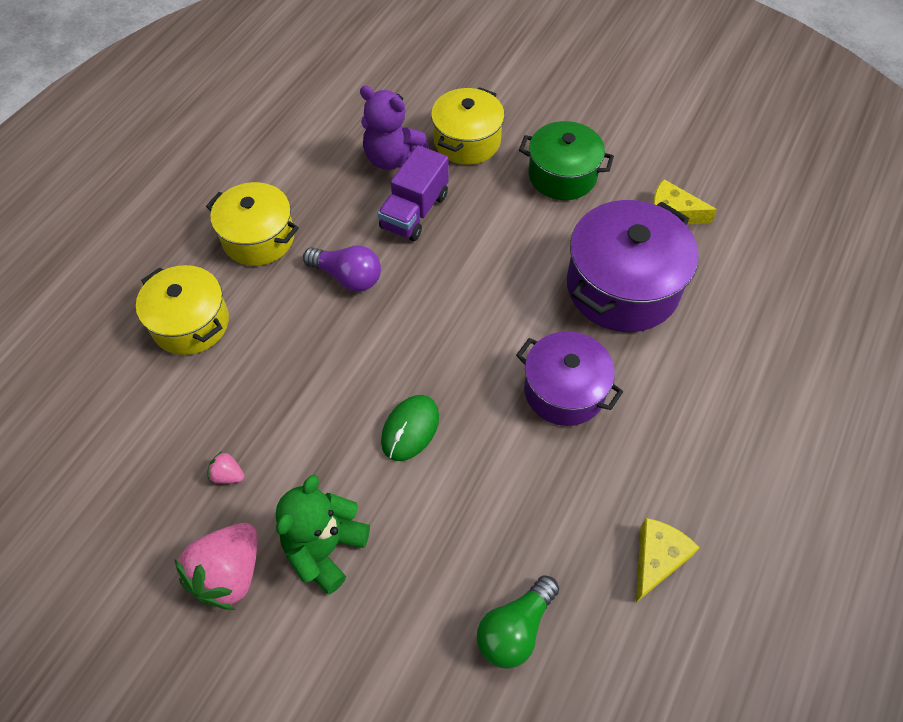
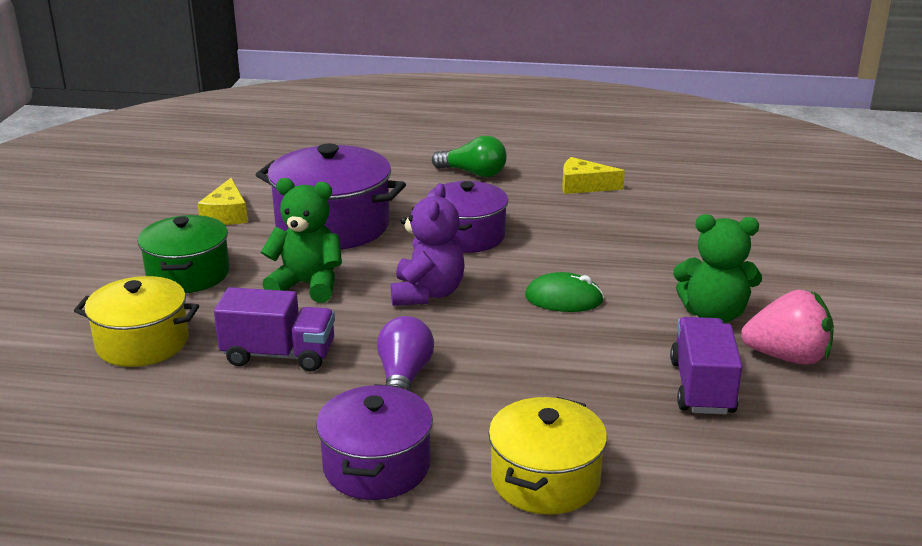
camera: 110 degrees left, 30 degrees down
yellow pot [206,182,299,266] -> purple pot [316,384,433,500]
pink strawberry [207,451,244,484] -> purple truck [670,317,743,415]
purple teddy bear [360,86,429,170] -> purple teddy bear moved to [391,183,464,306]
green light bulb [477,576,559,669] -> green light bulb moved to [432,136,507,177]
none -> green teddy bear [261,178,342,303]

